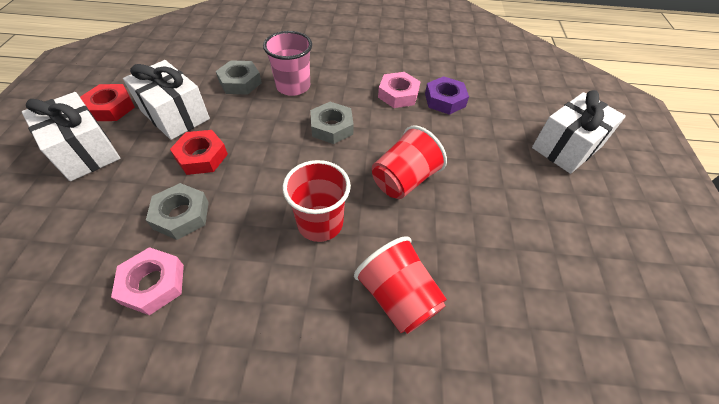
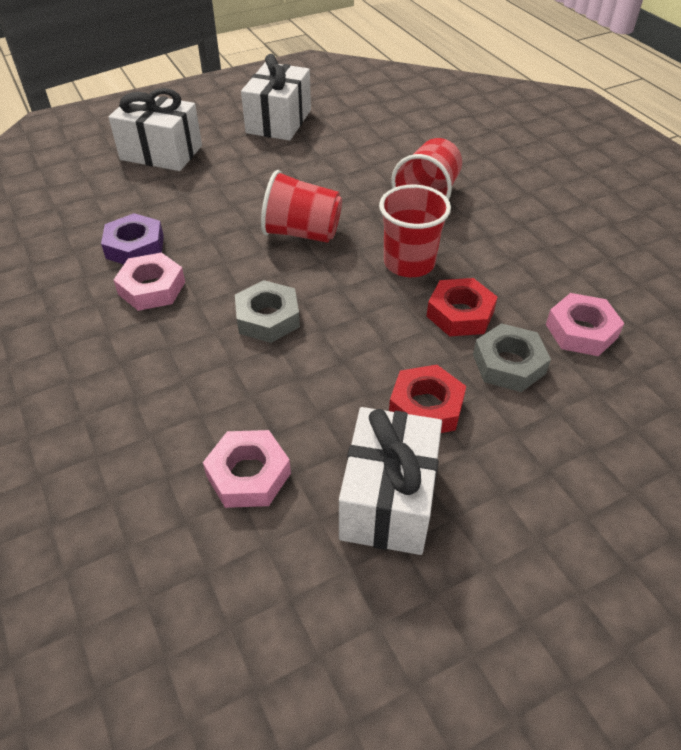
camera: 120 degrees left, 5 degrees down
white gift [22,92,120,181] -> white gift moved to [241,54,311,140]
red nut [80,84,135,121] -> red nut moved to [426,278,497,336]
grey nut [216,60,262,95] -> pink nut [203,430,291,508]
pink cup [263,31,312,96] -> none

